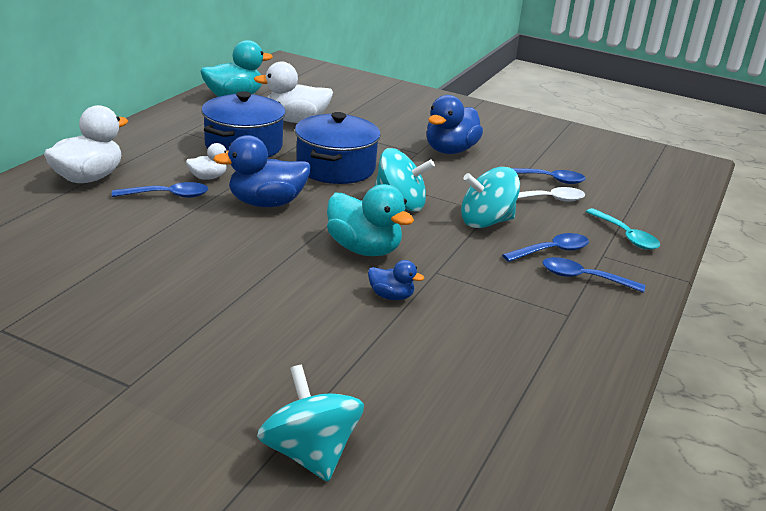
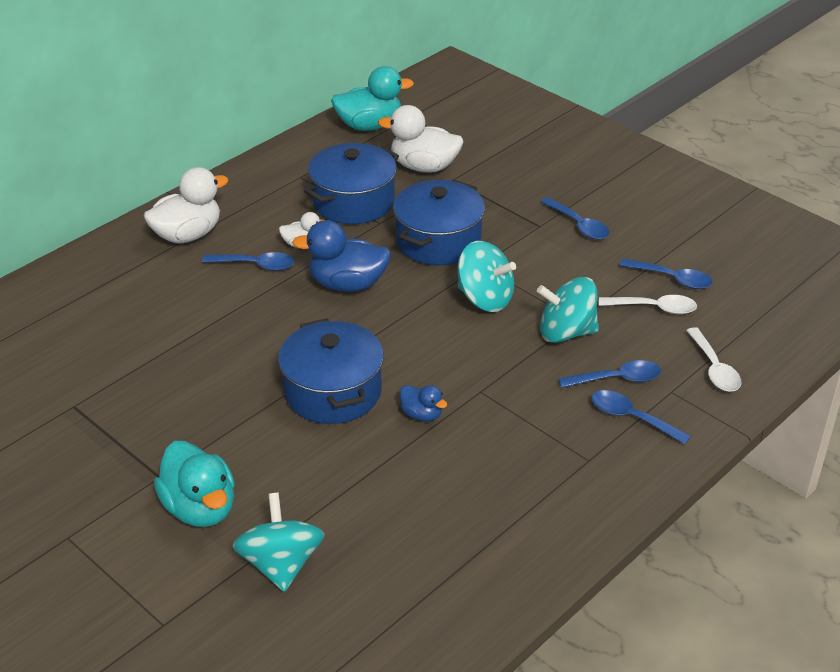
camera: 20 degrees right, 10 degrees up
turquoise duck [327,184,414,256] -> turquoise duck moved to [154,441,235,527]
blue duck [426,95,483,154] -> blue spoon [541,197,609,240]
turquoise spoon [586,208,660,250] -> white spoon [686,327,742,392]
none -> blue pot [278,318,384,424]

